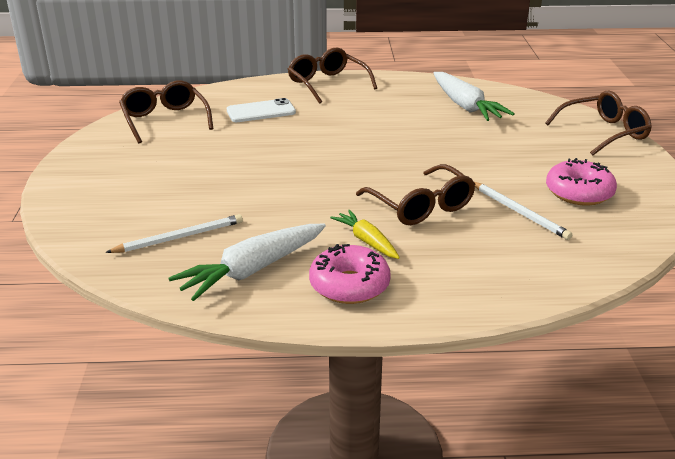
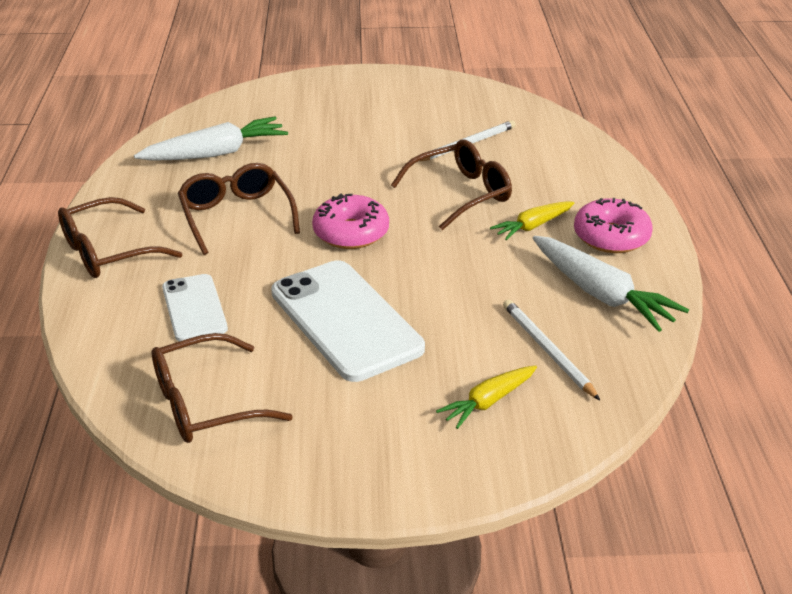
camera: 90 degrees left, 5 degrees up
brown glasses [545,91,652,156] -> brown glasses moved to [178,163,300,255]
pink donut [546,158,617,205] -> pink donut moved to [312,193,389,249]
none -> white phone [271,260,425,382]
none -> yellow carrot [436,365,537,429]

